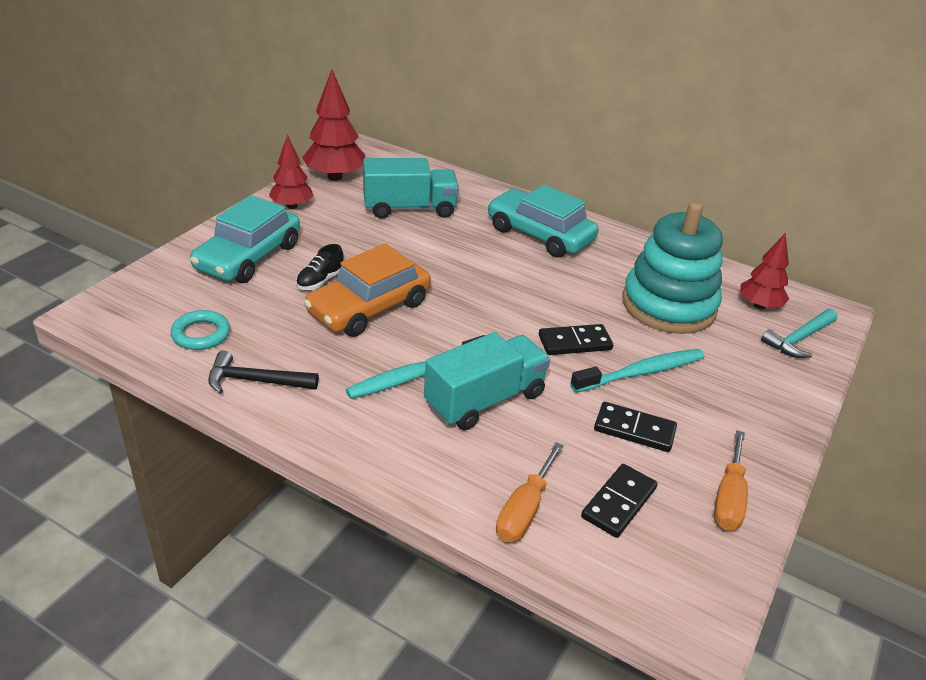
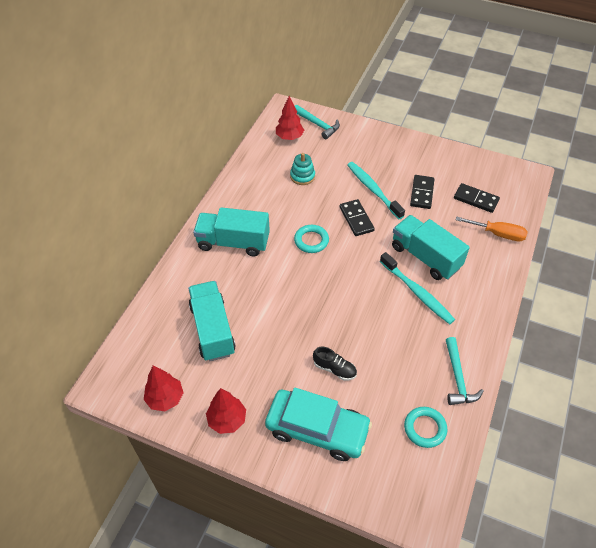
camera: 95 degrees left, 15 degrees up
black hammer [208,351,319,394] -> turquoise hammer [446,337,484,405]
red tree [302,70,365,181] -> red tree [144,366,184,411], size x0.66
orange car [304,244,431,337] -> none
turquoise car [488,185,599,257] -> turquoise truck [193,207,270,256]
turquoise stacking toy [622,202,723,334] -> turquoise stacking toy [290,153,315,185], size x0.42
orange screwdriver [714,430,748,531] -> none
none -> turquoise ring [294,225,329,253]

